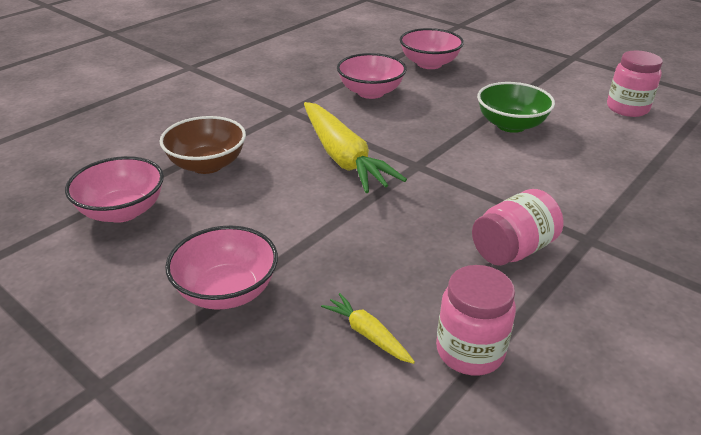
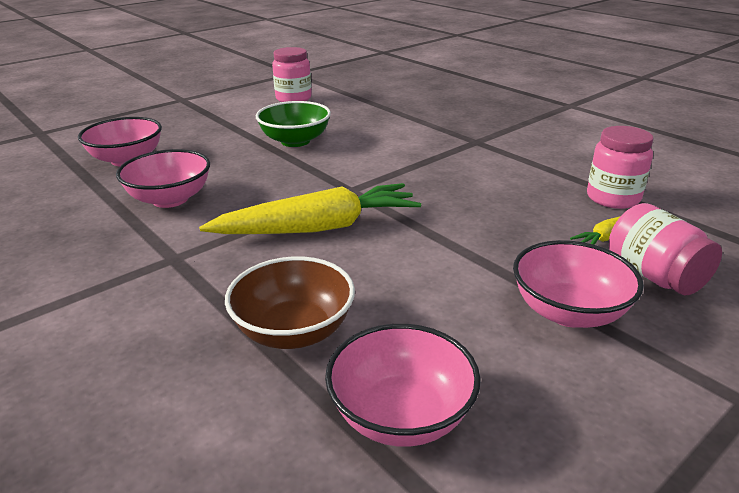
camera: 80 degrees left, 5 degrees down
pink jar [472,189,564,266] -> pink jar moved to [609,203,722,295]

